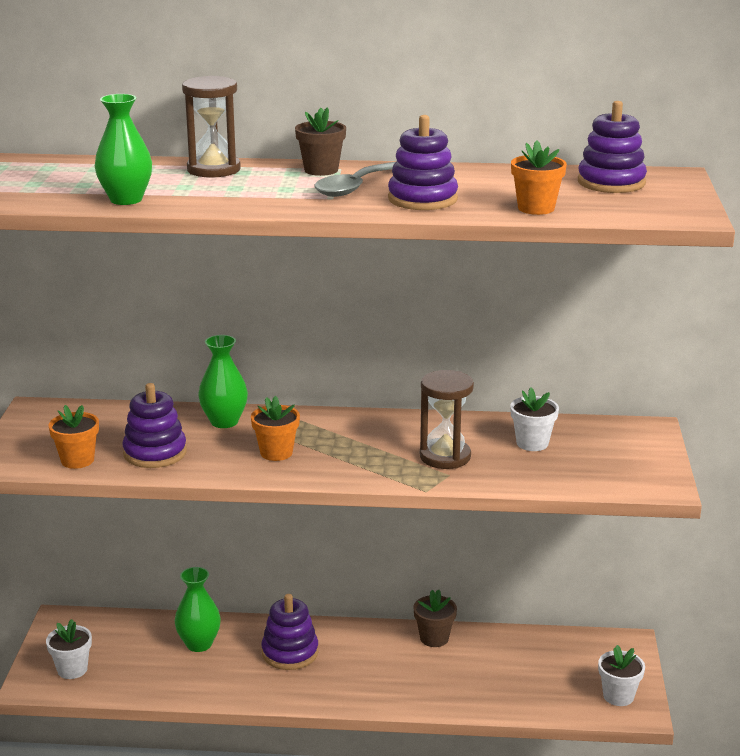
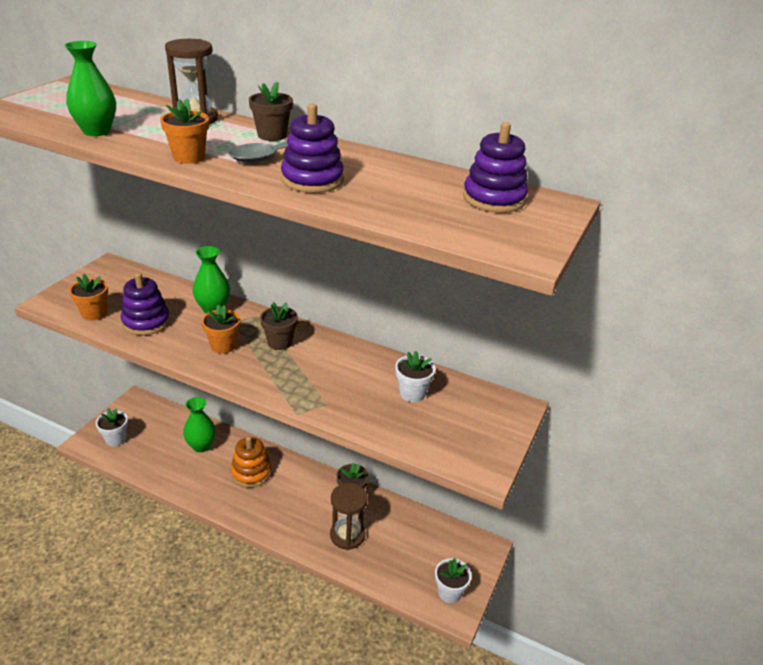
camera: 20 degrees right, 10 degrees up
purple stacking toy [261,594,318,670] -> orange stacking toy [231,436,272,488]
brown hourglass [420,370,474,469] -> brown hourglass moved to [330,483,368,550]
orange flower pot [511,141,567,215] -> orange flower pot moved to [160,99,209,164]
none -> brown flower pot [260,302,298,350]

